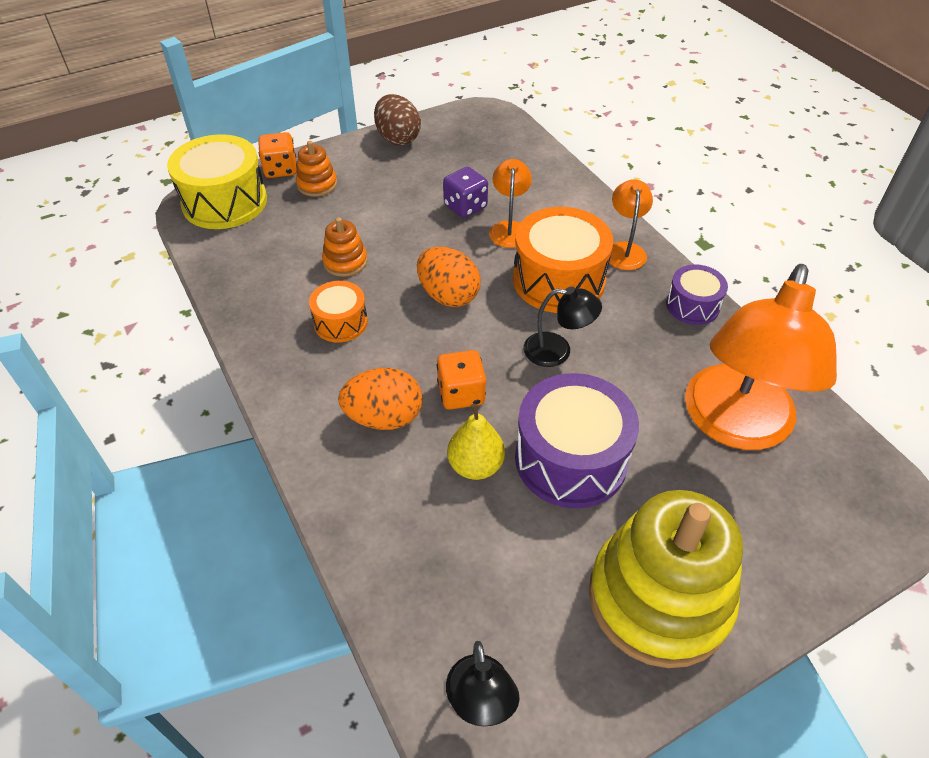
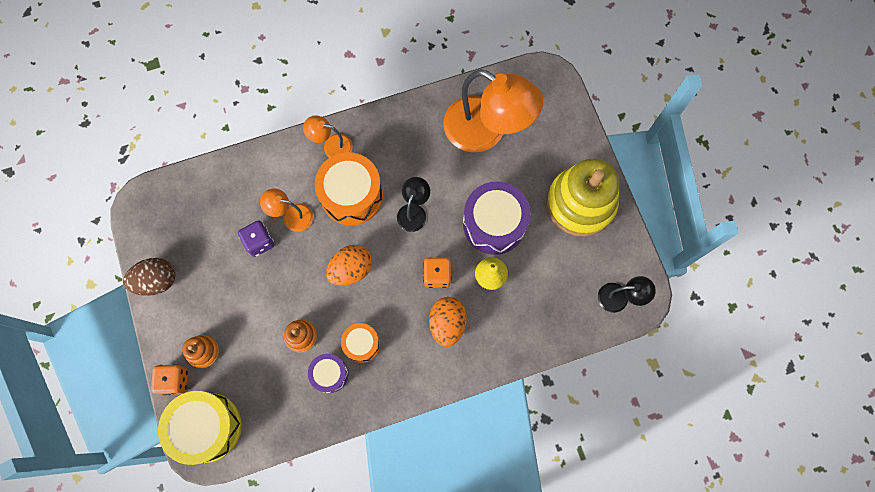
camera: 80 degrees left, 25 degrees up
purple drum [666,264,728,325] -> purple drum moved to [308,354,348,393]

